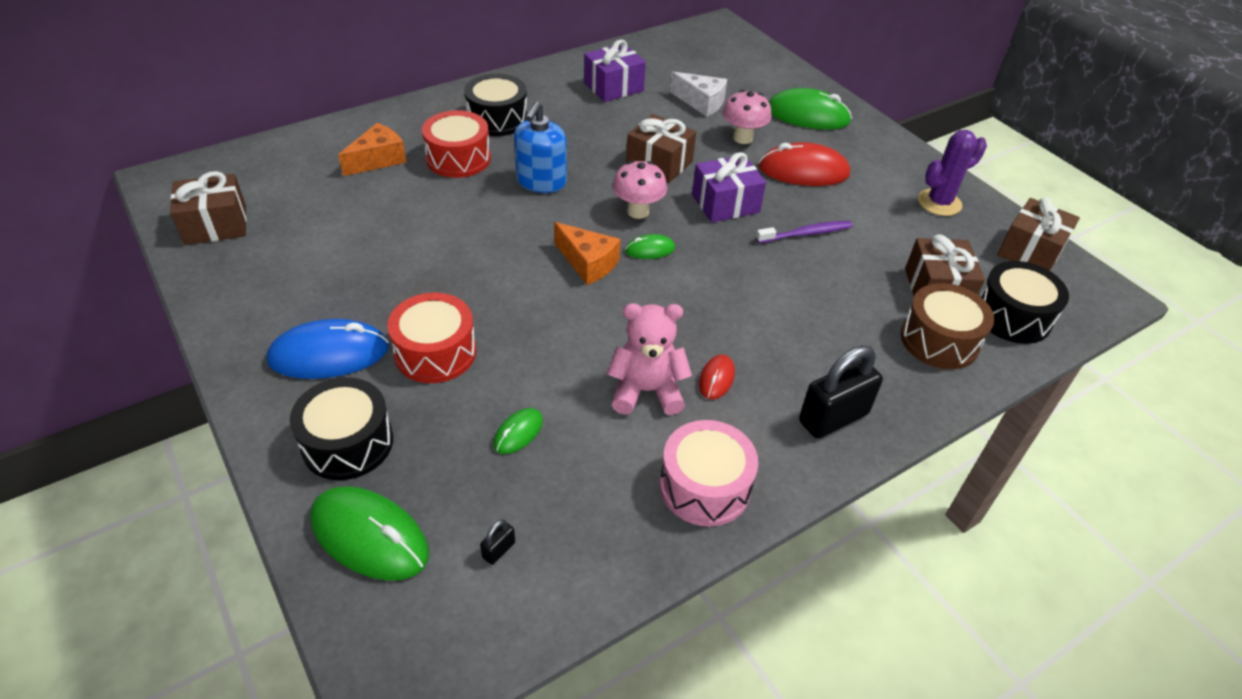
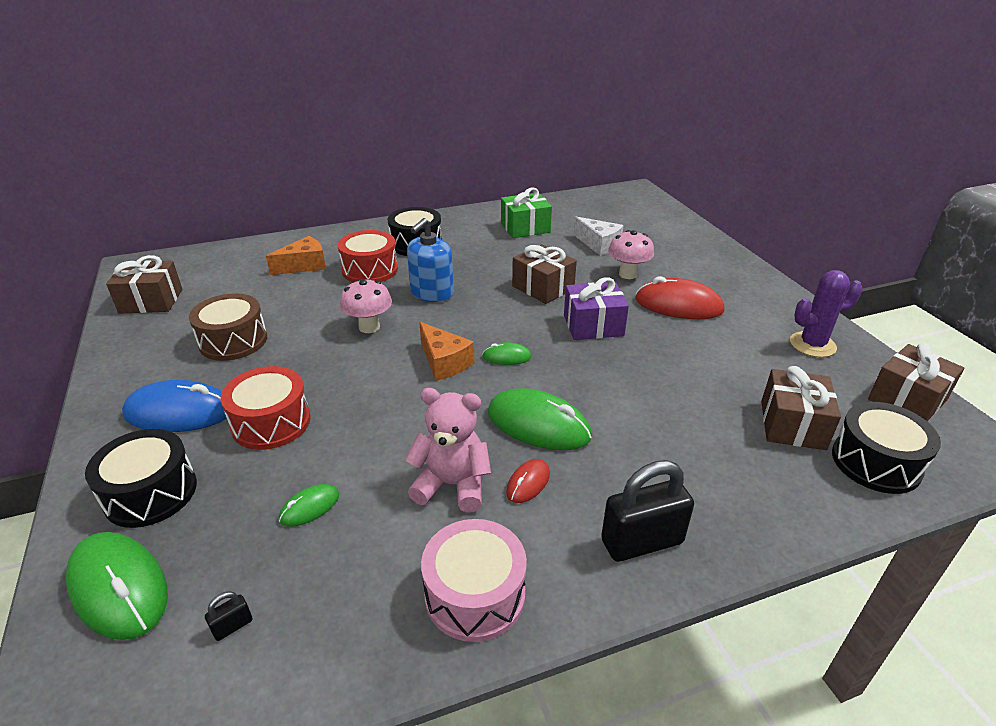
camera: 15 degrees right, 10 degrees down
purple gift [584,39,646,102] -> green gift [501,188,552,238]
pink mushroom [612,161,667,219] -> pink mushroom moved to [340,279,392,333]
purple toothbrush [756,221,853,243] -> none
green mouse [769,88,852,130] -> green mouse moved to [488,388,592,450]
brown drum [901,283,994,369] -> brown drum moved to [189,293,267,361]

